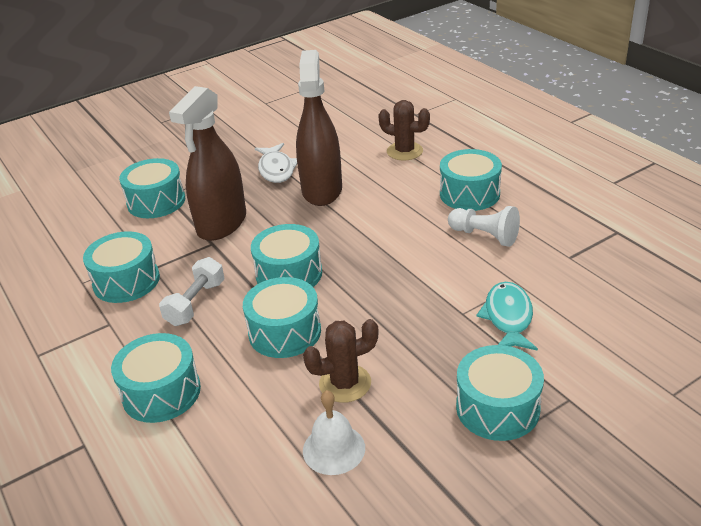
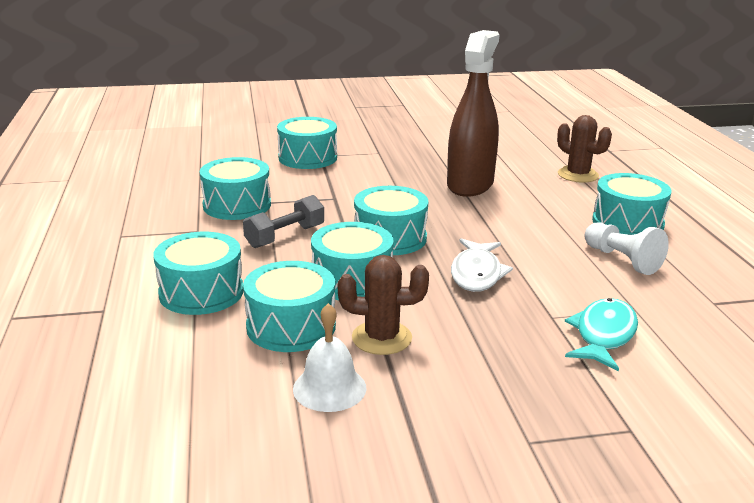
camera: 20 degrees right, 10 degrees down
white dumbbell [159,257,224,326] -> grey dumbbell [243,195,324,248]
brown spray bottle [169,86,246,241] -> none
white fish [255,143,297,183] -> white fish moved to [451,239,513,292]
turquoise drum [456,345,544,441] -> turquoise drum moved to [243,261,336,352]

